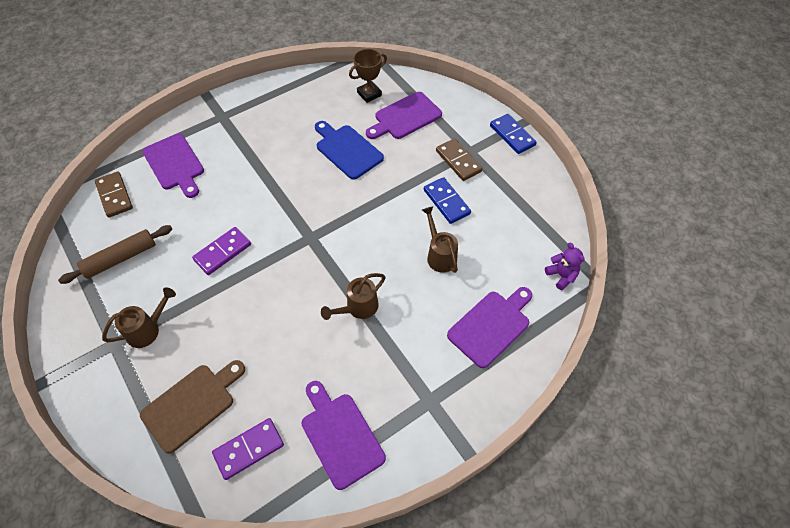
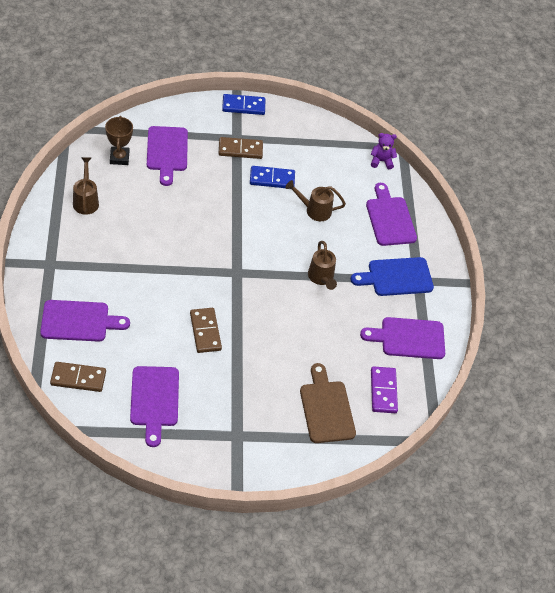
camera: 65 degrees left, 5 degrees down
brown rolling pin [58,225,172,284] -> purple cutting board [130,366,179,447]
brown watering can [102,287,176,348] -> brown watering can moved to [73,157,99,215]
purple domino [192,227,251,275] -> brown domino [190,308,222,353]
blue cutting board [315,121,384,180] -> blue cutting board moved to [351,257,434,296]

